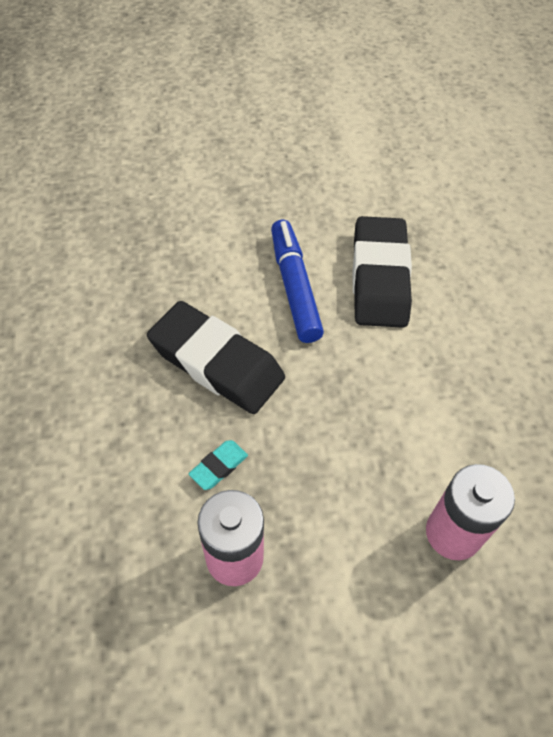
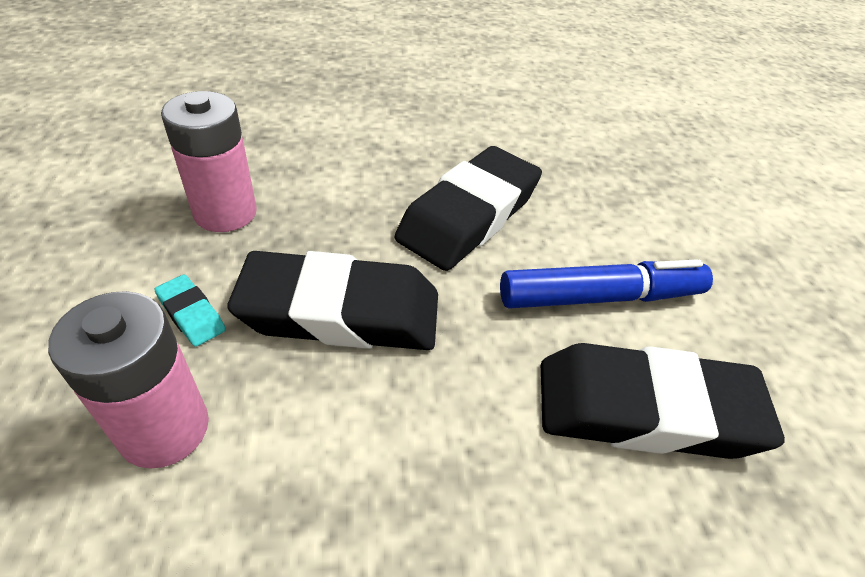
camera: 90 degrees right, 10 degrees down
turquoise eraser [189,440,248,490] -> turquoise eraser moved to [154,275,226,347]
none -> black eraser [227,251,438,350]

